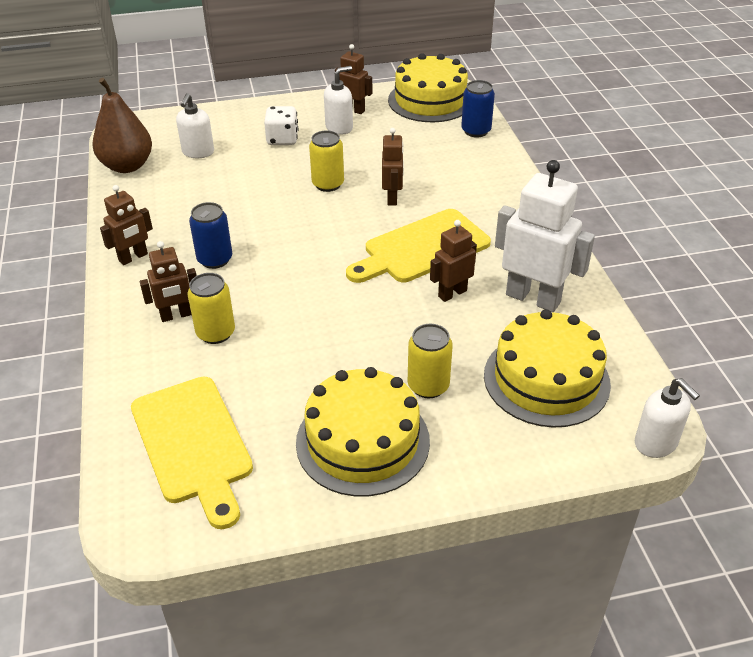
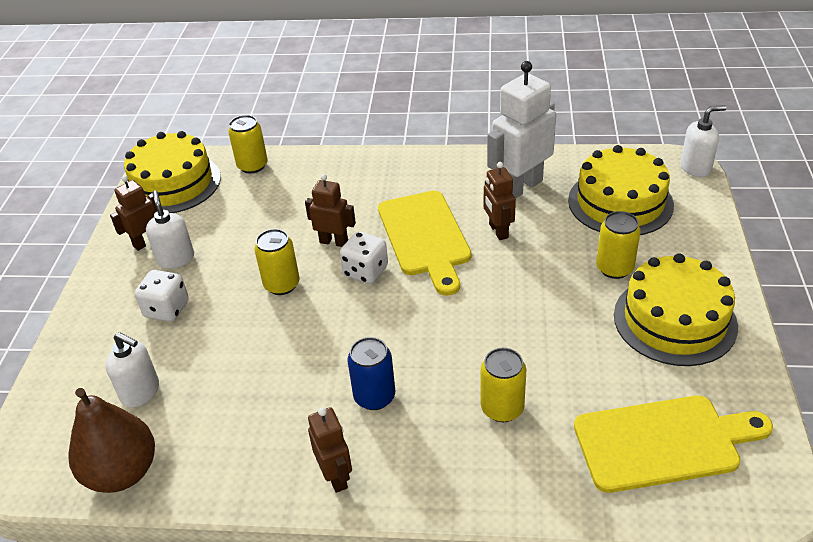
camera: 70 degrees left, 0 degrees up
brown robot [140,241,197,322] -> none
blue can [461,80,495,137] -> yellow can [228,115,268,174]
none -> white dice [340,232,388,284]

